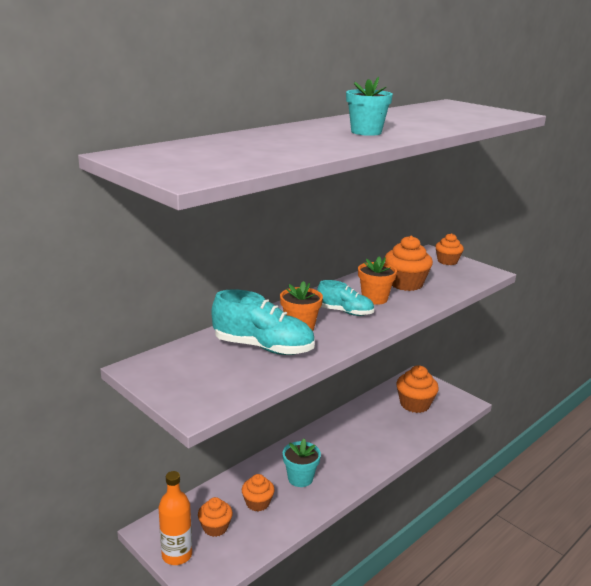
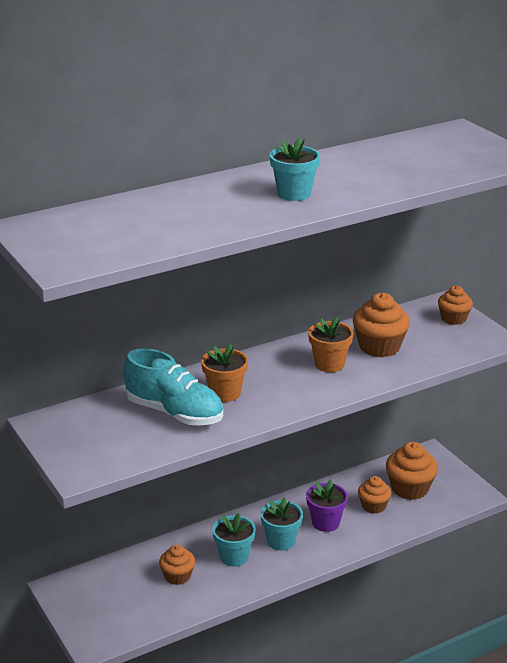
camera: 15 degrees right, 5 degrees up
orange bottle [159,471,192,565] -> none
orange cupcake [198,497,233,537] -> orange cupcake moved to [358,476,392,514]
turquoise shoe [317,280,374,316] -> none
none -> turquoise flower pot [260,497,303,551]
none -> purple flower pot [306,480,348,532]

